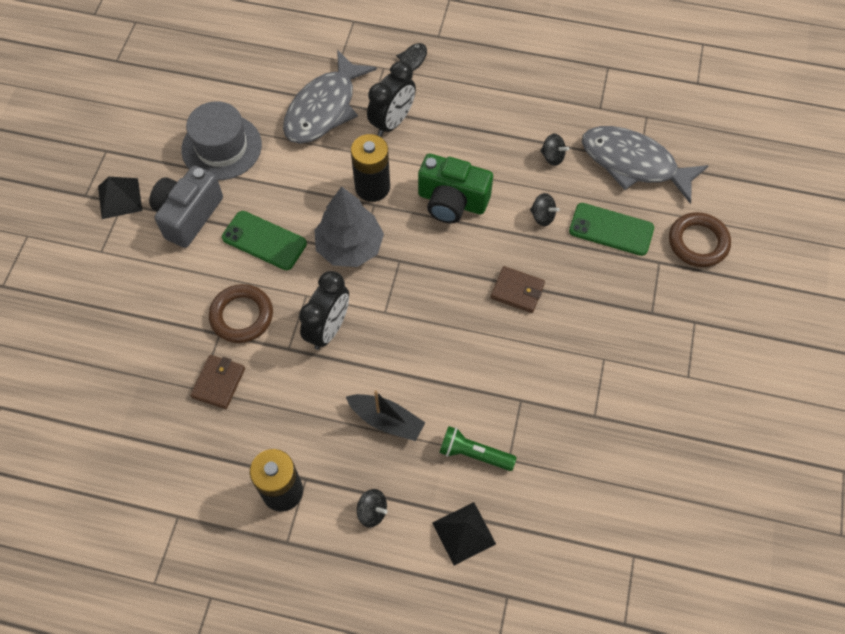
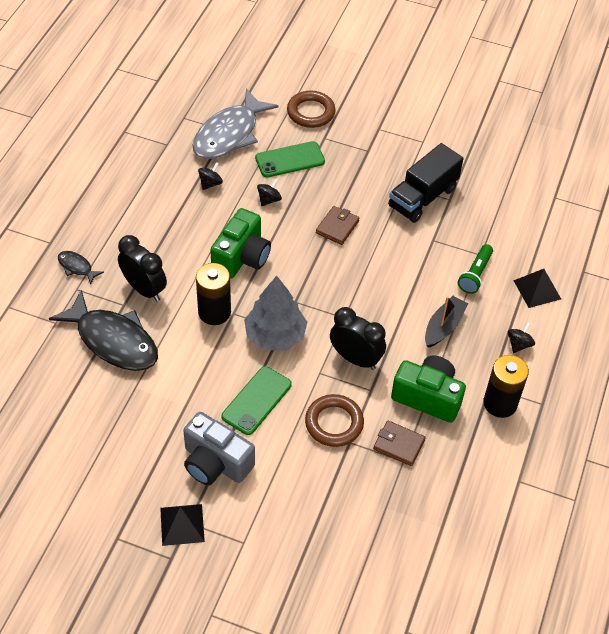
camera: 85 degrees left, 10 degrees down
grey hat [181,101,262,180] -> none
grey fish [283,50,377,144] -> black fish [49,290,158,371]
green phone [569,203,654,256] -> green phone turned 45 degrees clockwise [255,141,325,178]
none -> black truck [388,143,463,223]
none -> green camera [391,356,466,423]

